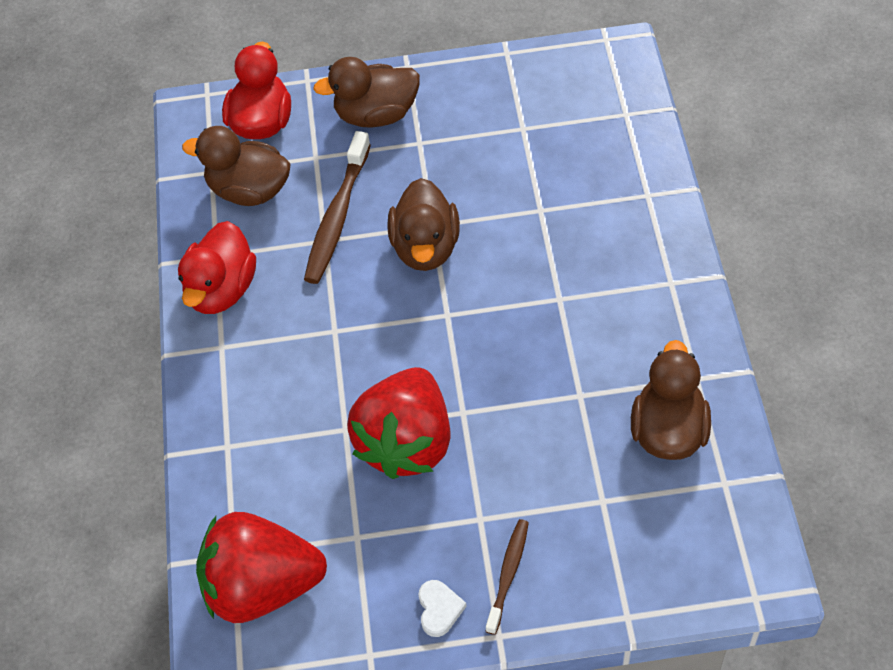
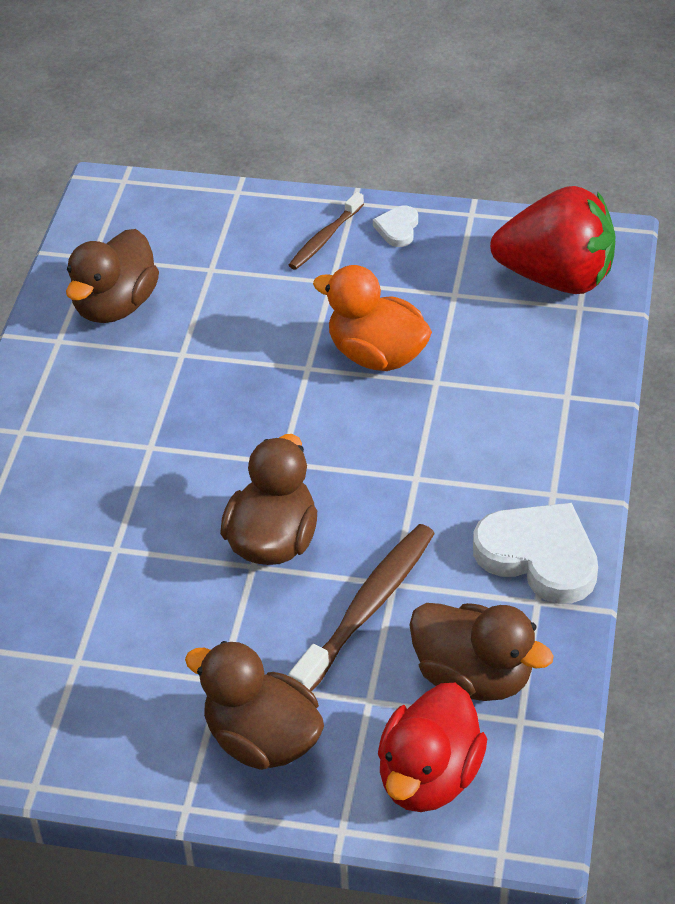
camera: 165 degrees left, 10 degrees down
red duck [178,221,256,314] -> white heart [473,503,598,604]
brown duck [313,57,420,128] -> brown duck turned 150 degrees counterclockwise [185,641,324,770]
red strawberry [347,367,451,479] -> orange duck [313,265,432,371]

